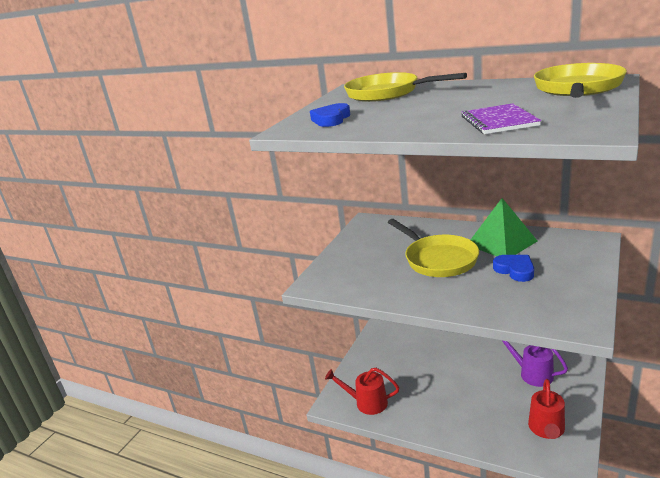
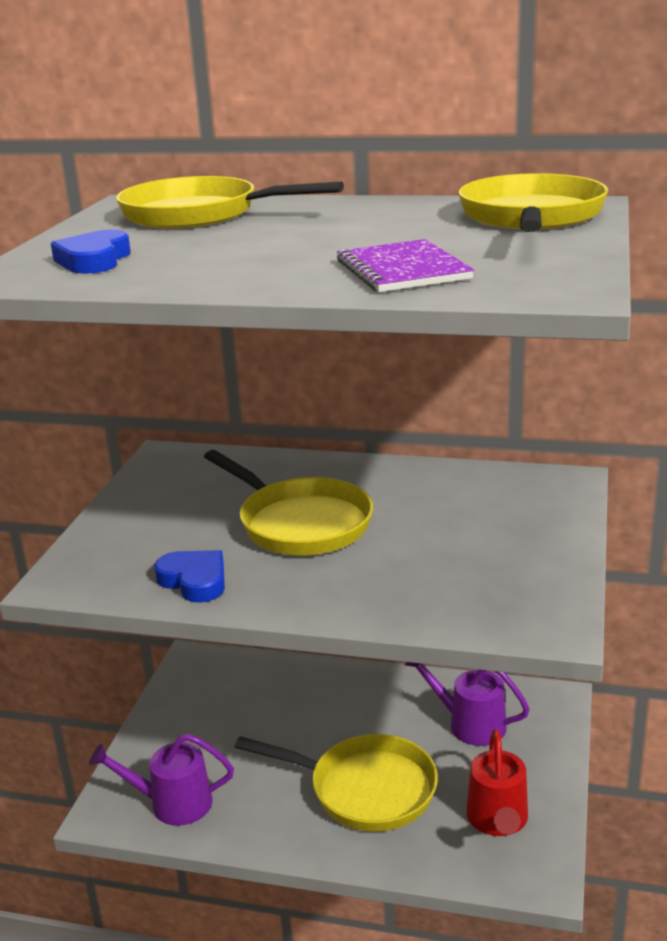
camera: 15 degrees left, 0 degrees up
red watering can [325,368,399,415] -> purple watering can [89,734,234,826]
green pyramid [471,198,537,256] -> none
blue heart [493,255,534,282] -> blue heart moved to [154,550,225,602]
none -> yellow pan [235,734,438,832]

